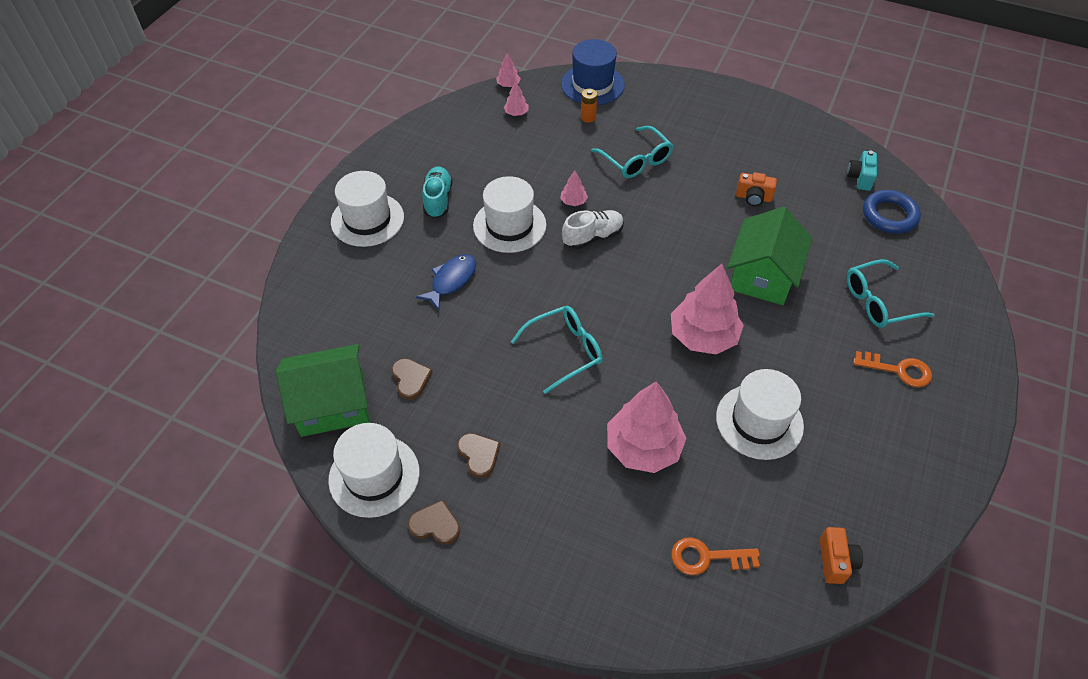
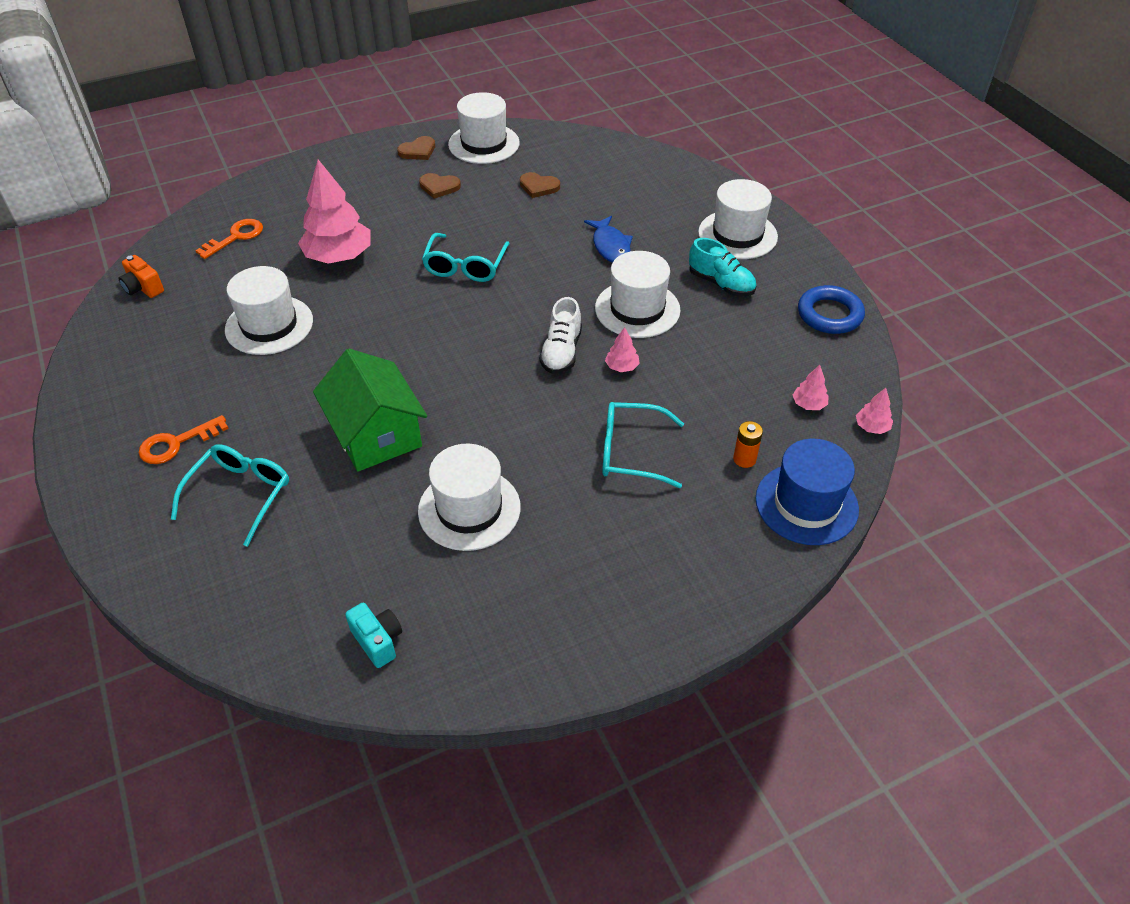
camera: 130 degrees right, 5 degrees down
green house [276,344,370,437] -> none
pink tree [671,264,744,354] -> none
orange camera [736,172,777,206] -> white hat [418,444,521,551]
blue ring [863,190,921,234] -> blue ring moved to [798,285,865,334]

